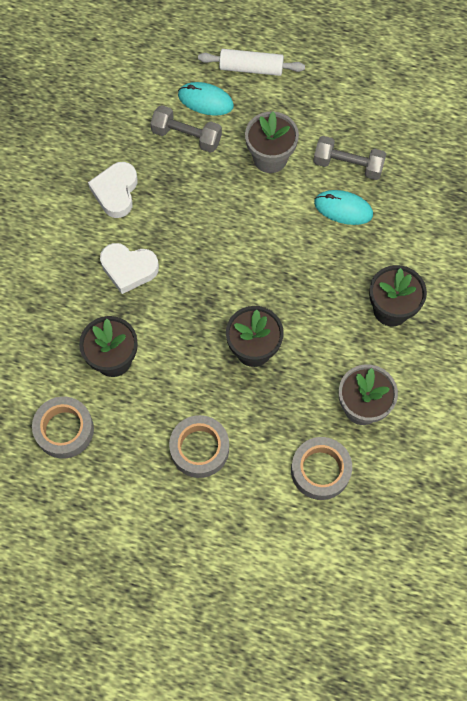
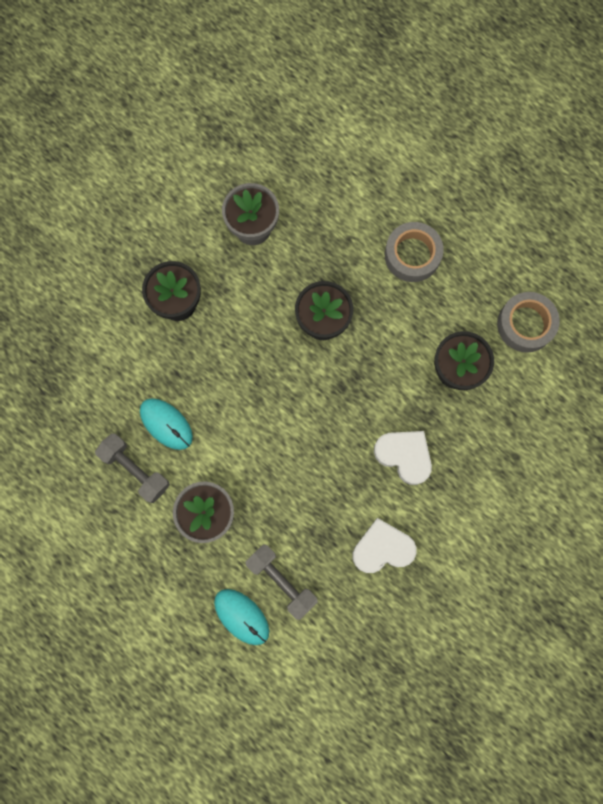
camera: 155 degrees left, 10 degrees up
white heart [88,162,138,218] -> white heart turned 135 degrees counterclockwise [353,518,417,573]
white rolling pin [198,49,305,76] -> none
grey tape [291,437,352,500] -> none

